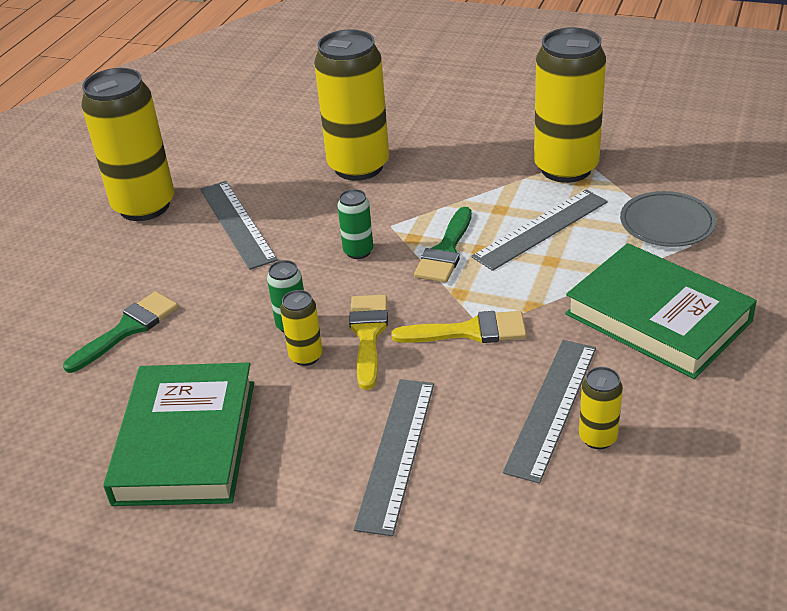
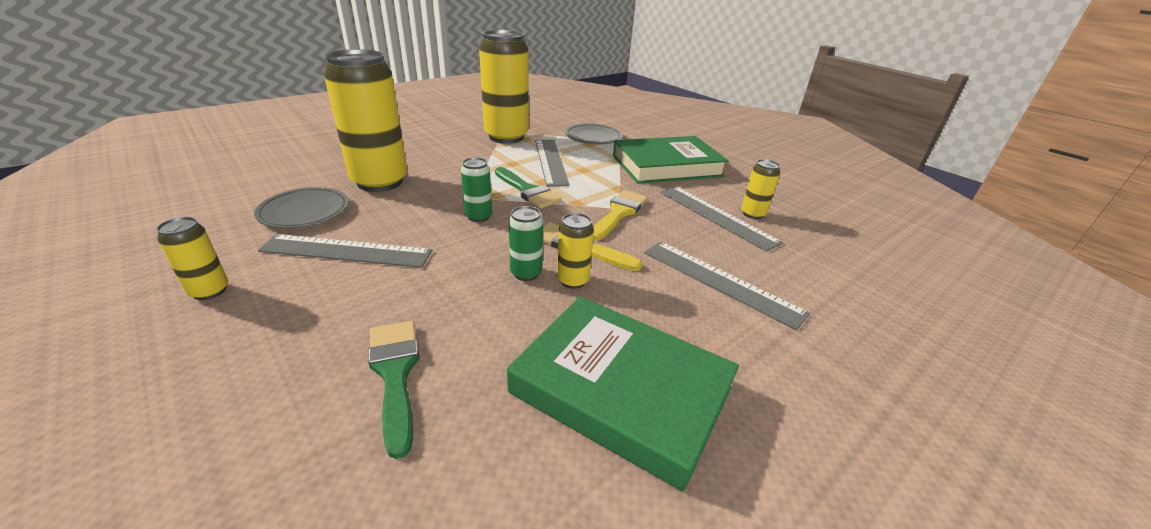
camera: 65 degrees left, 5 degrees down
yellow can [81,68,174,221] -> yellow can [156,217,228,300], size x0.44
none -> grey plate [254,187,349,228]

